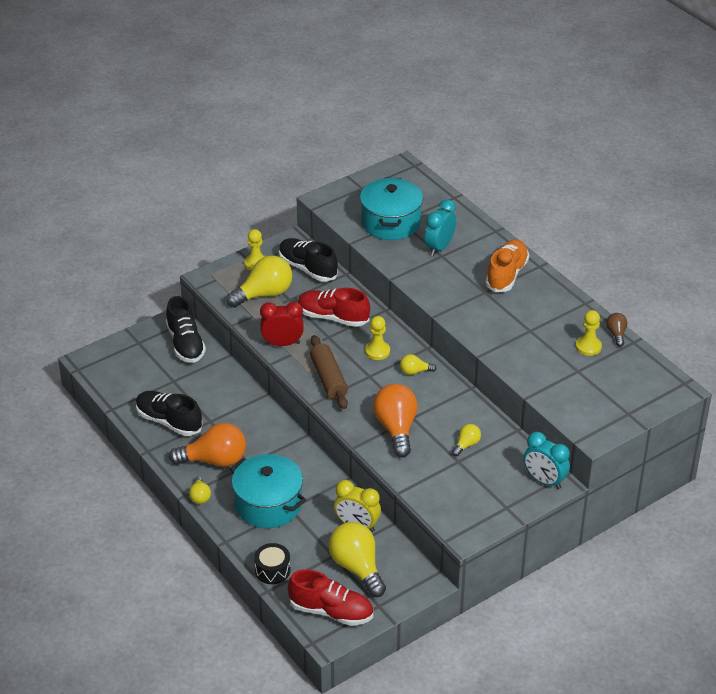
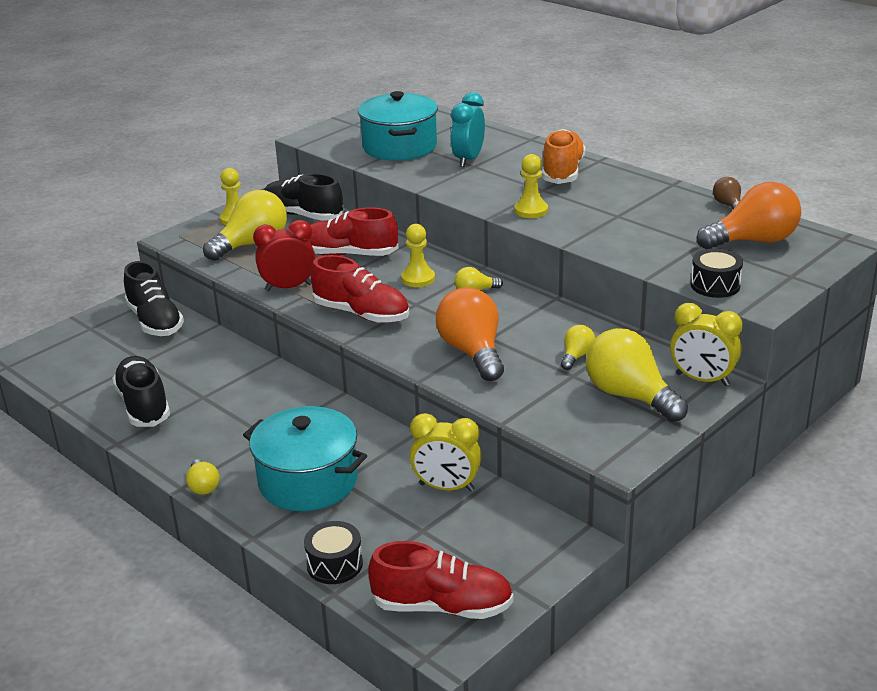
camera: 10 degrees left, 10 degrees down
black shoe [136,391,203,436] -> black shoe turned 45 degrees clockwise [112,356,170,427]
orange light bulb [169,423,246,467] -> orange light bulb moved to [696,182,801,249]
brown rolling pin [310,335,348,409] -> red shoe [311,255,409,323]
yellow light bulb [329,522,386,597] -> yellow light bulb moved to [586,328,688,422]
turquoise clock [524,432,570,489] -> yellow clock [670,303,743,386]
yellow pawn [576,310,602,356] -> yellow pawn moved to [515,154,548,218]
none -> black drum [691,249,743,298]

